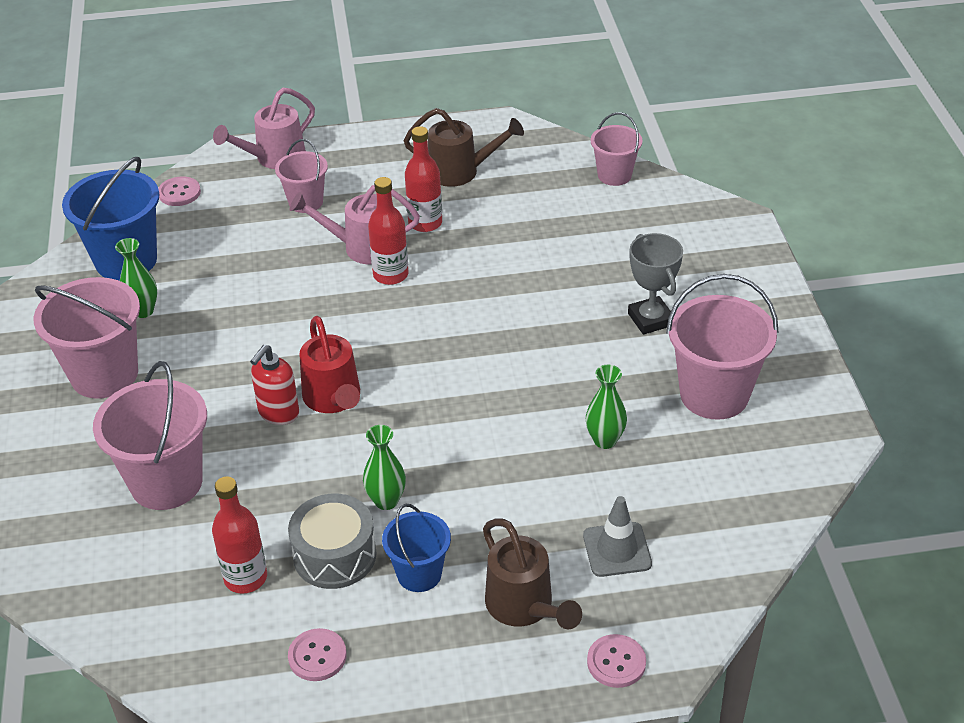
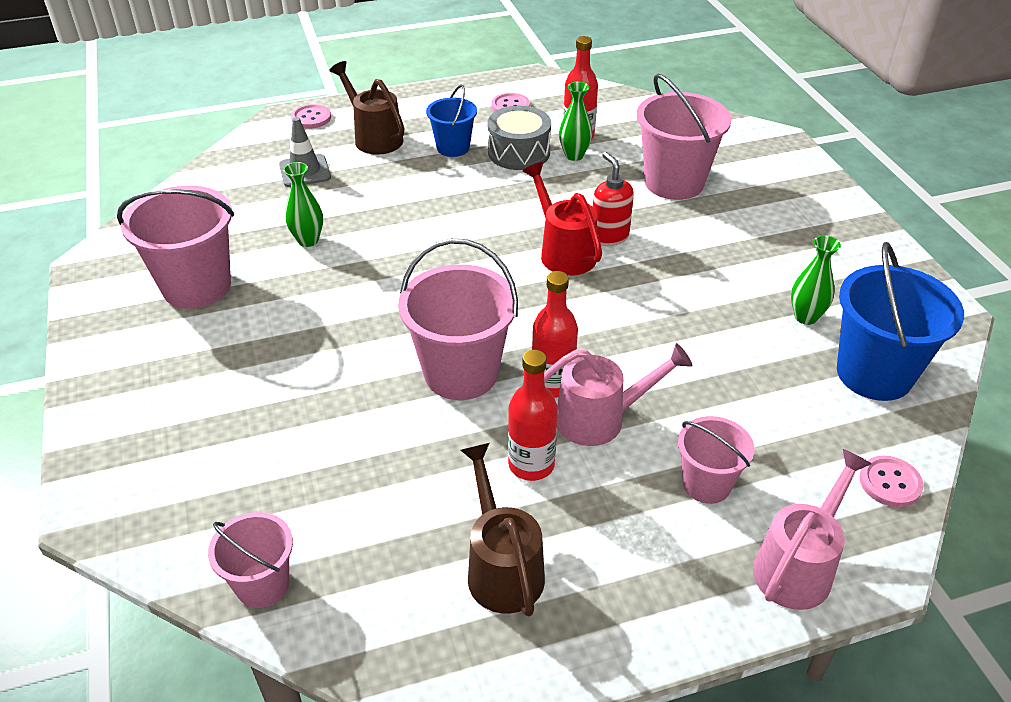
camera: 170 degrees right, 0 degrees up
pink bucket [34,277,140,399] -> pink bucket moved to [398,239,518,400]
red soap dispenser [250,345,299,425] -> red soap dispenser turned 45 degrees counterclockwise [593,152,634,246]
green vase [363,425,406,510] -> green vase moved to [559,82,593,161]
brown watering can [404,108,524,187] -> brown watering can turned 75 degrees clockwise [461,443,545,617]
grey trophy [628,233,683,335] -> none

